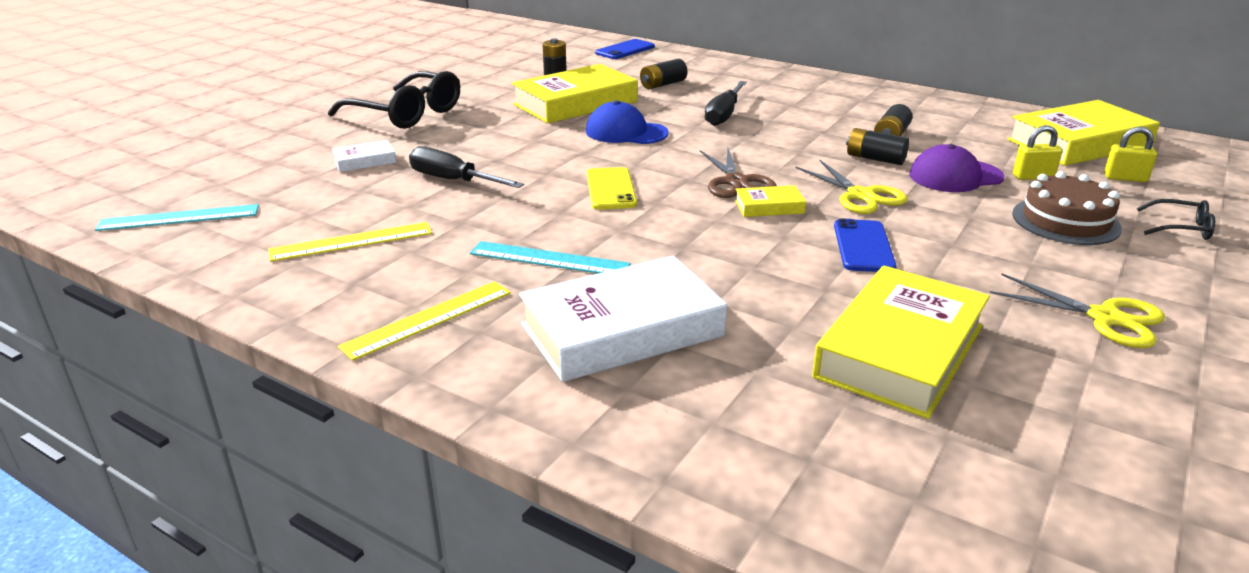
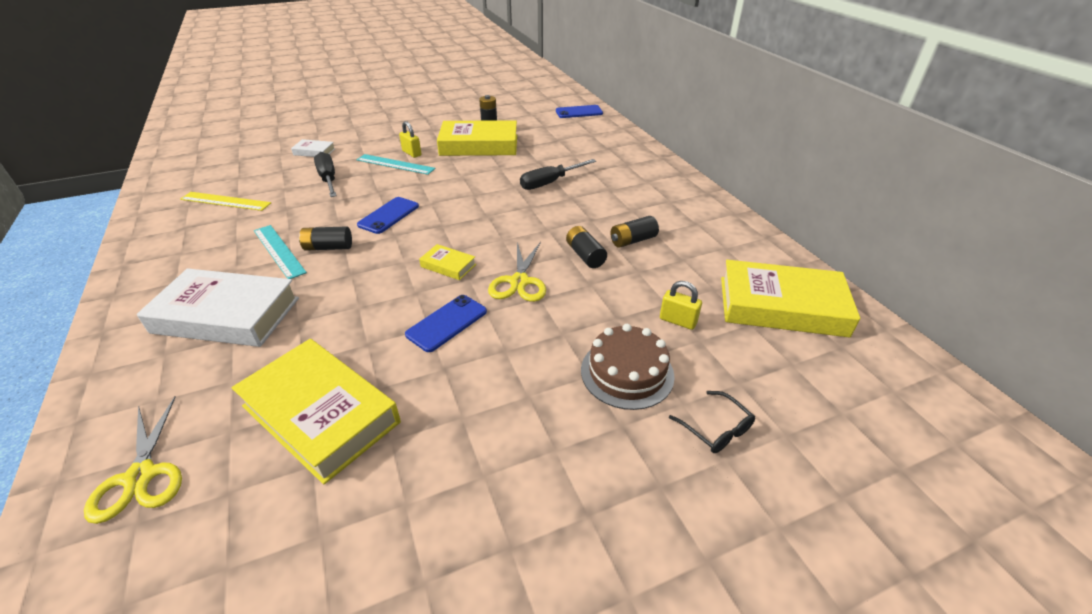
camera: 35 degrees right, 10 degrees up
turquoise ruler [95,204,259,231] -> turquoise ruler moved to [356,154,435,175]
black glasses [328,71,460,129] -> none
yellow ruler [338,281,511,361] -> none
blue cap [586,101,669,144] -> none
yellow phone [587,167,637,210] -> blue phone [357,197,419,234]
black battery [640,59,688,89] -> black battery moved to [299,226,352,251]
brown scissors [700,148,777,198] -> none
yellow book [812,266,990,419] -> yellow book turned 60 degrees clockwise [232,339,401,484]
purple cap [909,144,1005,192] -> none
yellow scissors [990,273,1165,348] -> yellow scissors moved to [84,396,182,524]
yellow padlock [1104,126,1157,182] -> yellow padlock moved to [399,121,422,158]

